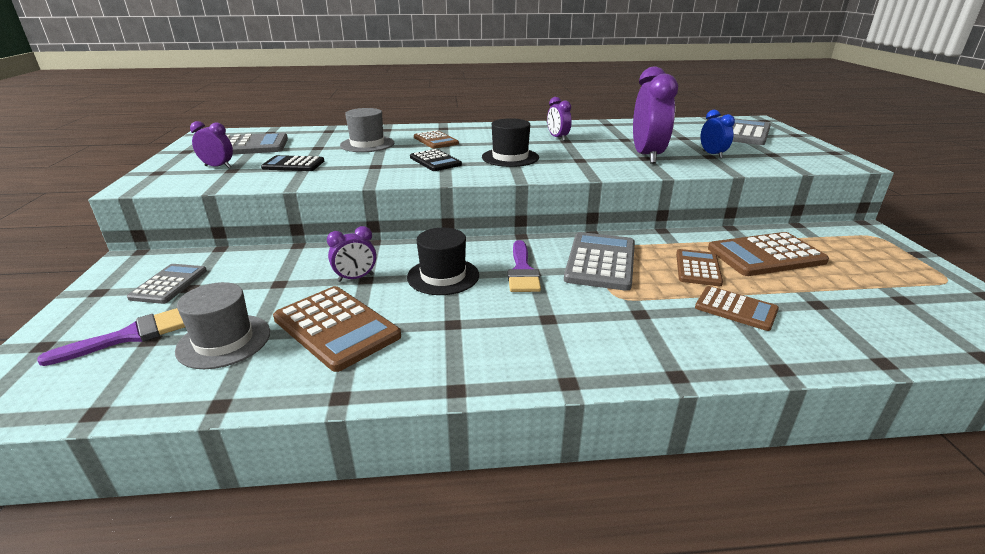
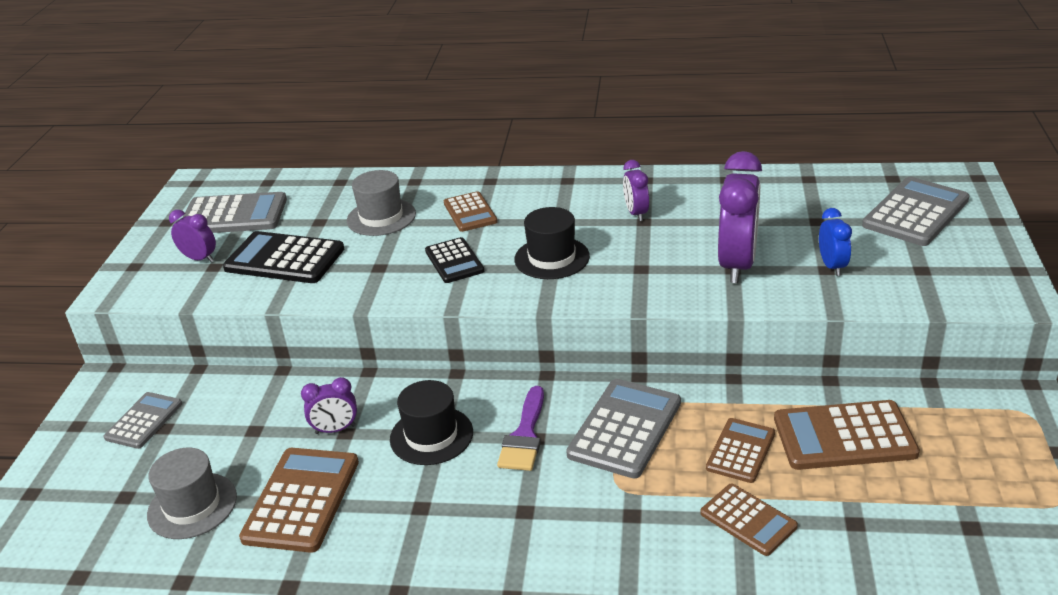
camera: 15 degrees right, 5 degrees up
purple brush [37,308,185,366] -> none
black calculator [261,155,324,171] -> black calculator [223,231,344,283], size x1.62
brown calculator [273,286,401,372] -> brown calculator turned 135 degrees counterclockwise [239,448,359,553]

